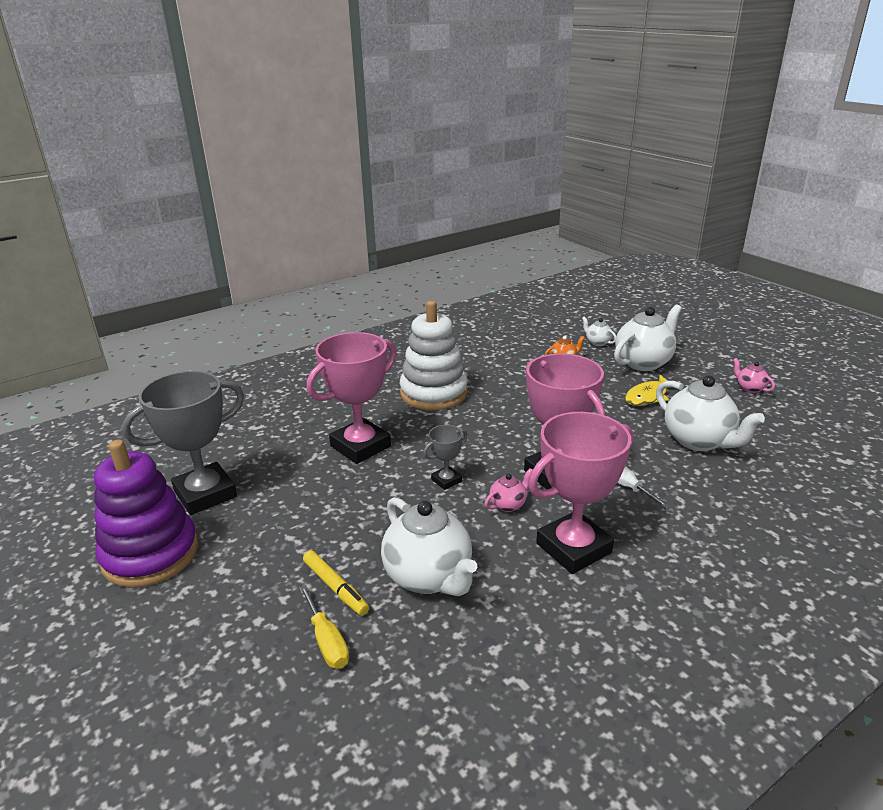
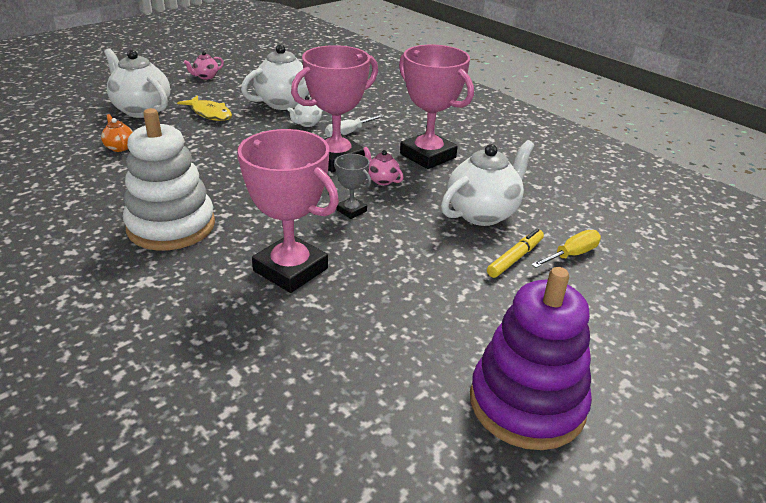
camera: 100 degrees left, 5 degrees up
grey trophy [122,371,244,515] -> none
white teapot [582,316,616,346] -> white teapot moved to [287,96,323,127]

